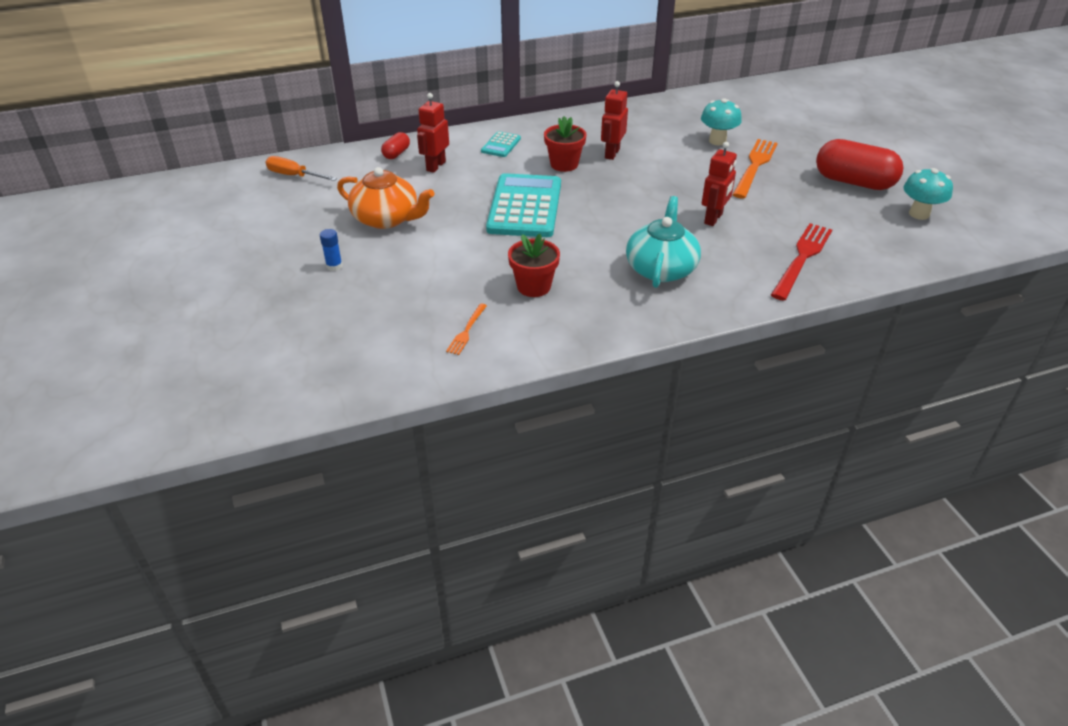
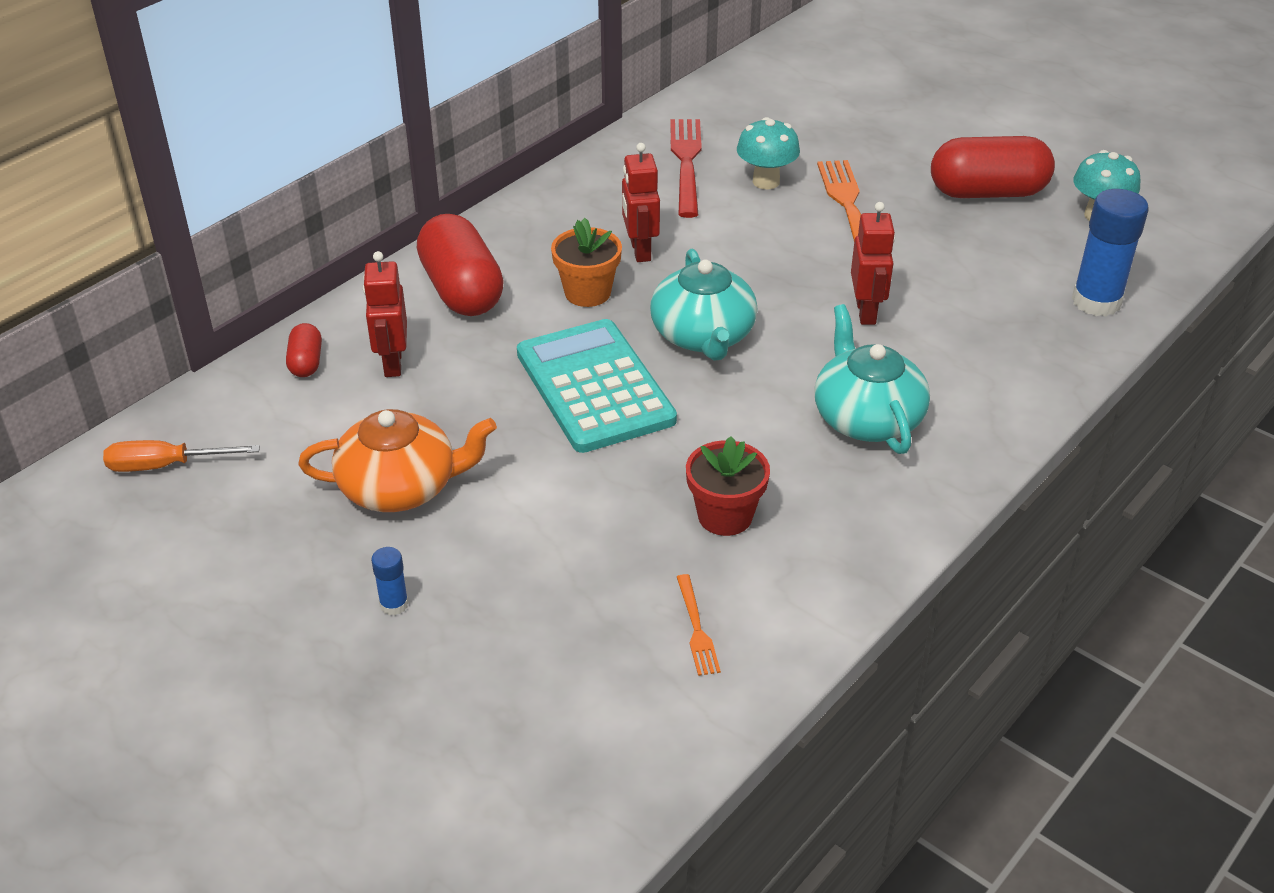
camera: 30 degrees left, 0 degrees up
turquoise calculator [481,131,521,157] -> red capsule [417,214,504,316]
red flower pot [544,116,587,172] -> orange flower pot [551,218,622,307]
red fork [771,223,832,301] -> red fork moved to [670,119,702,218]
none -> turquoise teapot [650,249,758,361]
none -> blue glue stick [1072,189,1148,316]

